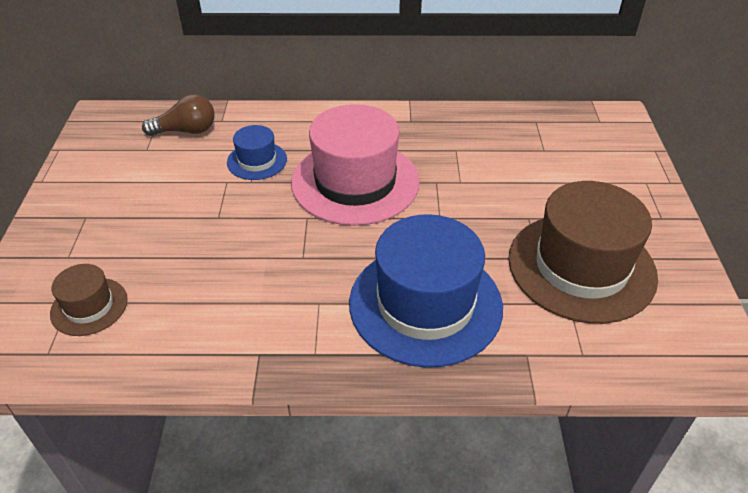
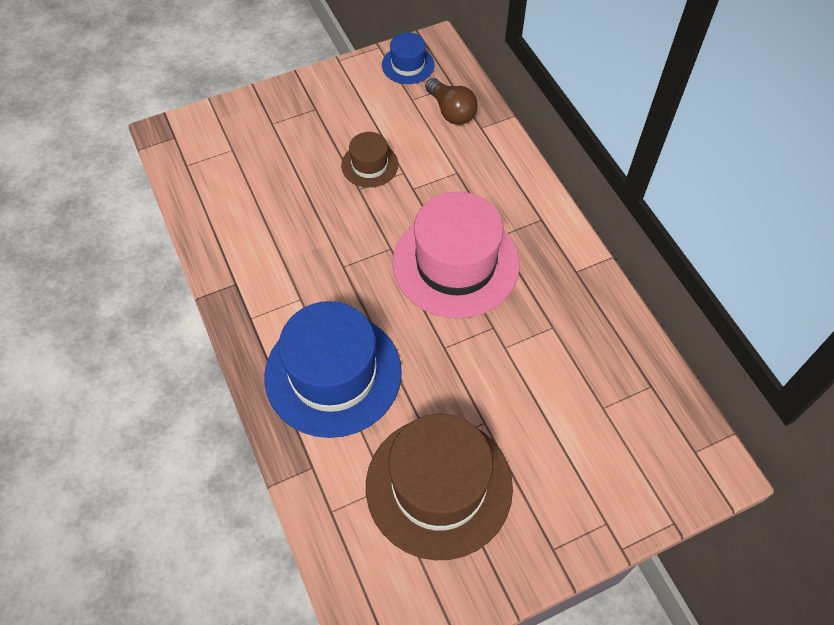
camera: 65 degrees right, 15 degrees up
brown hat [50,264,128,336] -> brown hat moved to [341,132,398,188]
blue hat [227,125,287,180] -> blue hat moved to [382,32,435,84]

